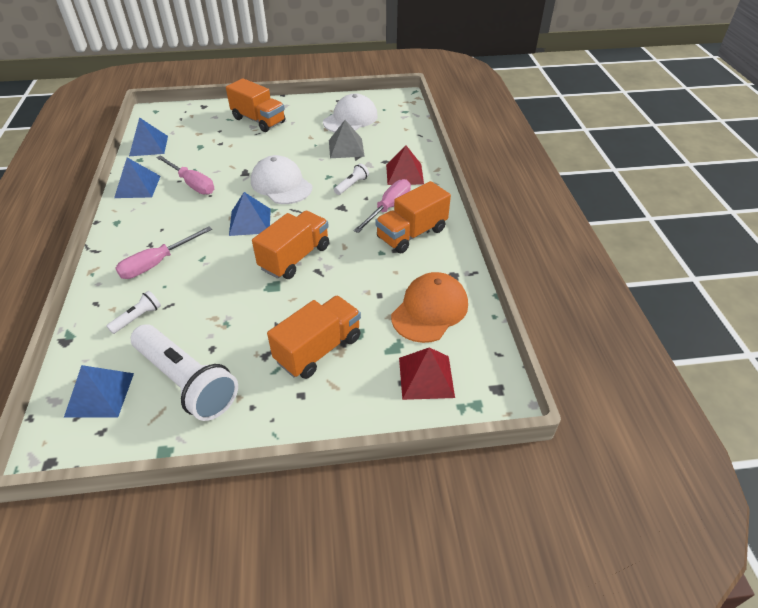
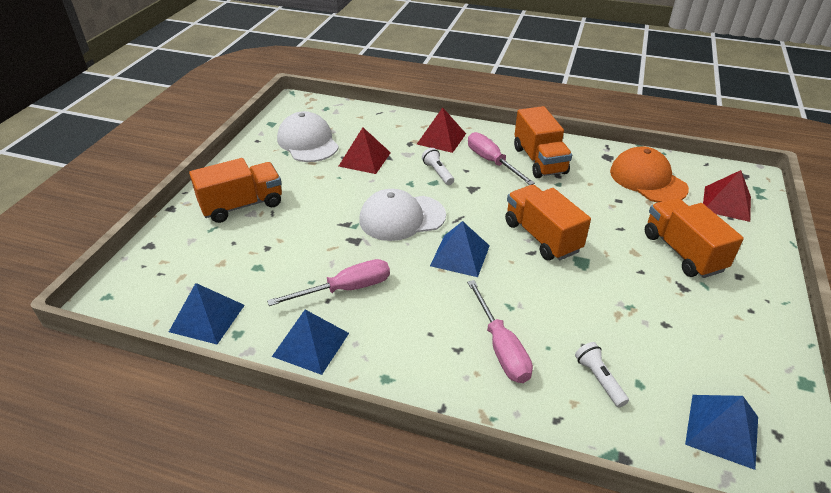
camera: 65 degrees left, 5 degrees down
white flashlight [131,324,238,421] -> none
grey pyramid [329,120,365,158] -> red pyramid [339,127,391,174]

